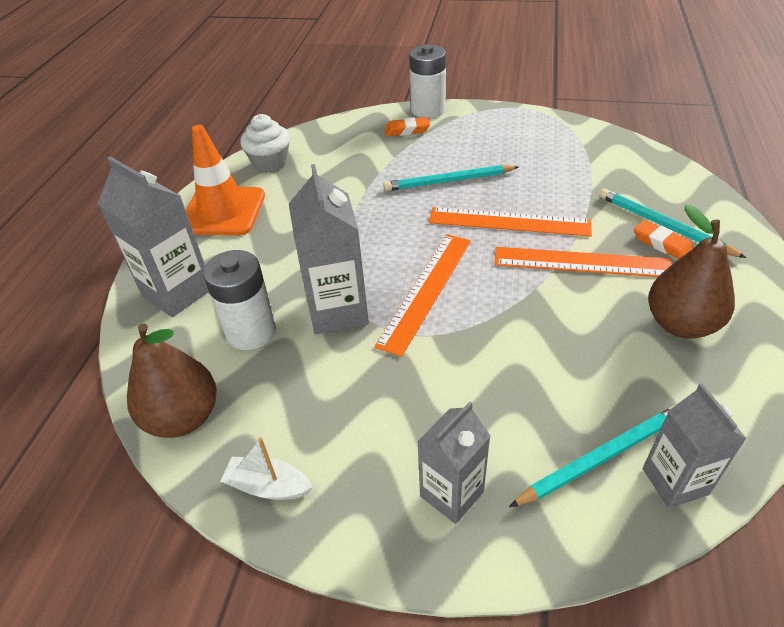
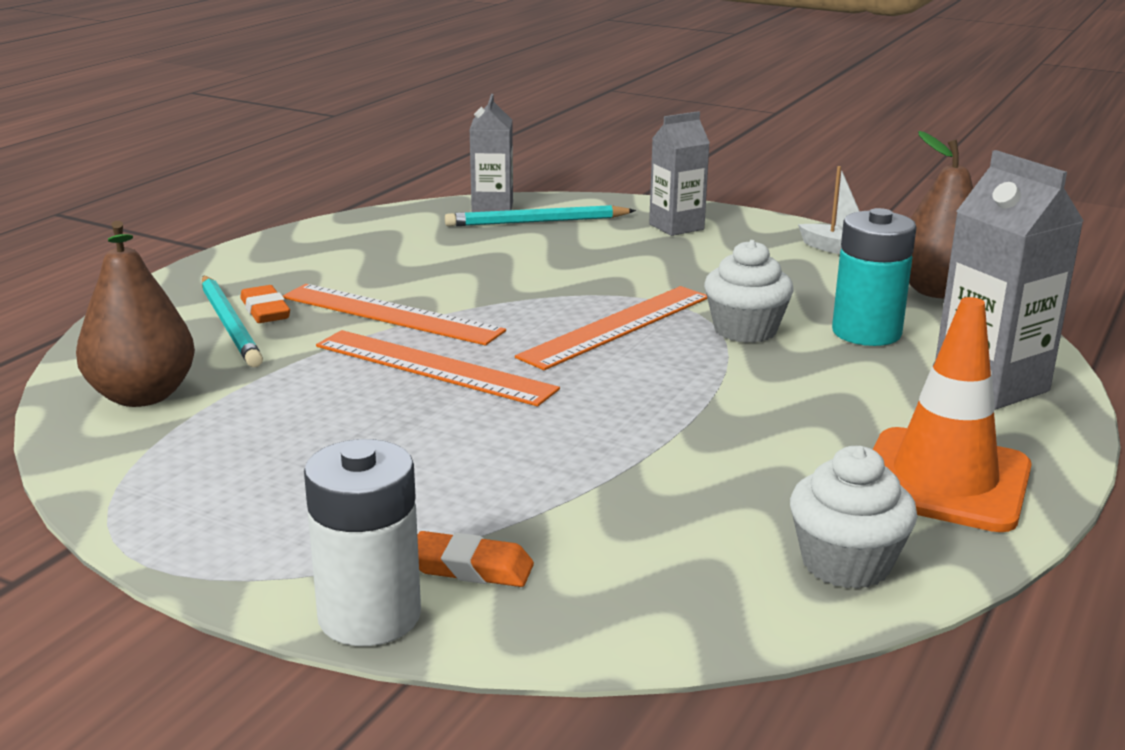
camera: 165 degrees left, 20 degrees down
white battery [203,250,276,350] -> turquoise battery [832,208,917,346]
grey carton [289,164,369,334] -> white cupcake [704,240,794,343]
turquoise pencil [383,165,519,191] -> none
brown pear [648,204,735,339] -> brown pear moved to [76,221,195,407]

